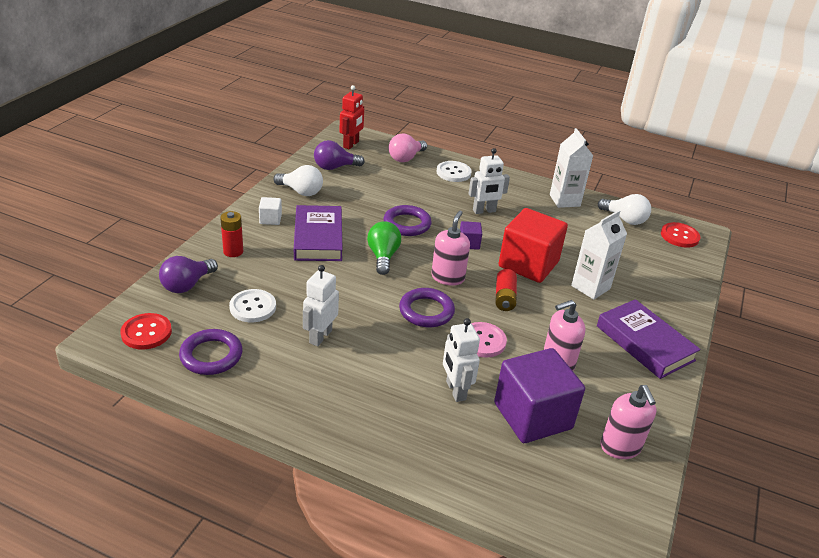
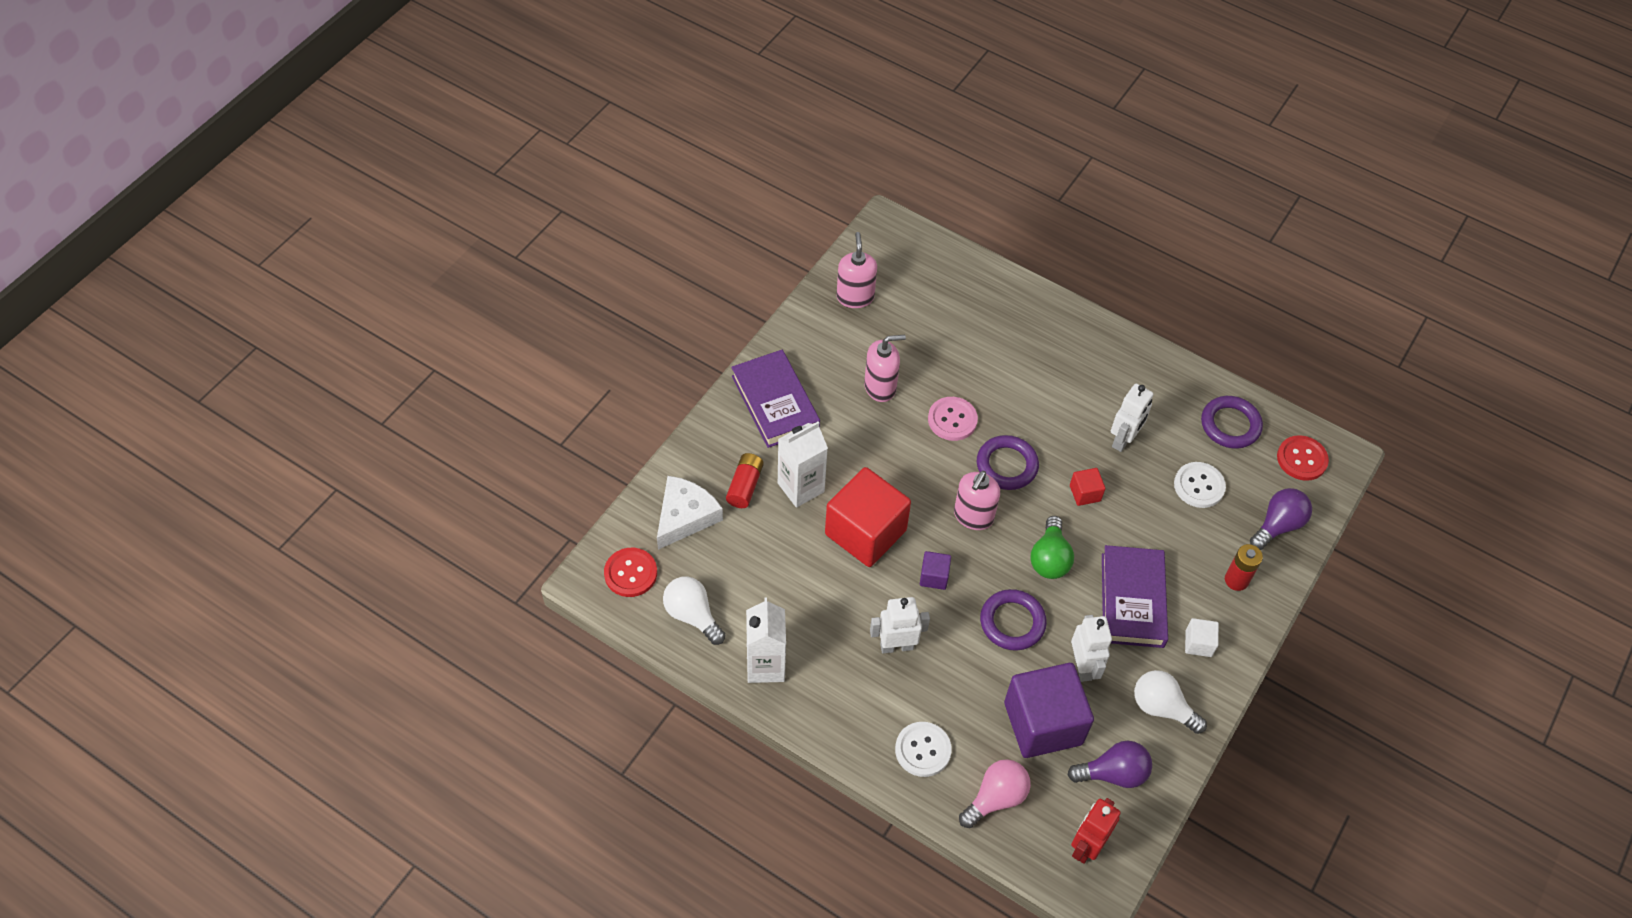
camera: 170 degrees left, 20 degrees up
white robot [443,318,480,402] -> white robot moved to [1071,615,1112,682]
purple cube [494,348,585,443] -> purple cube moved to [1004,663,1094,758]
red battery [495,269,517,311] -> red battery moved to [726,453,764,508]
none -> white cheese [657,476,723,550]
none -> red cube [1070,468,1106,506]

